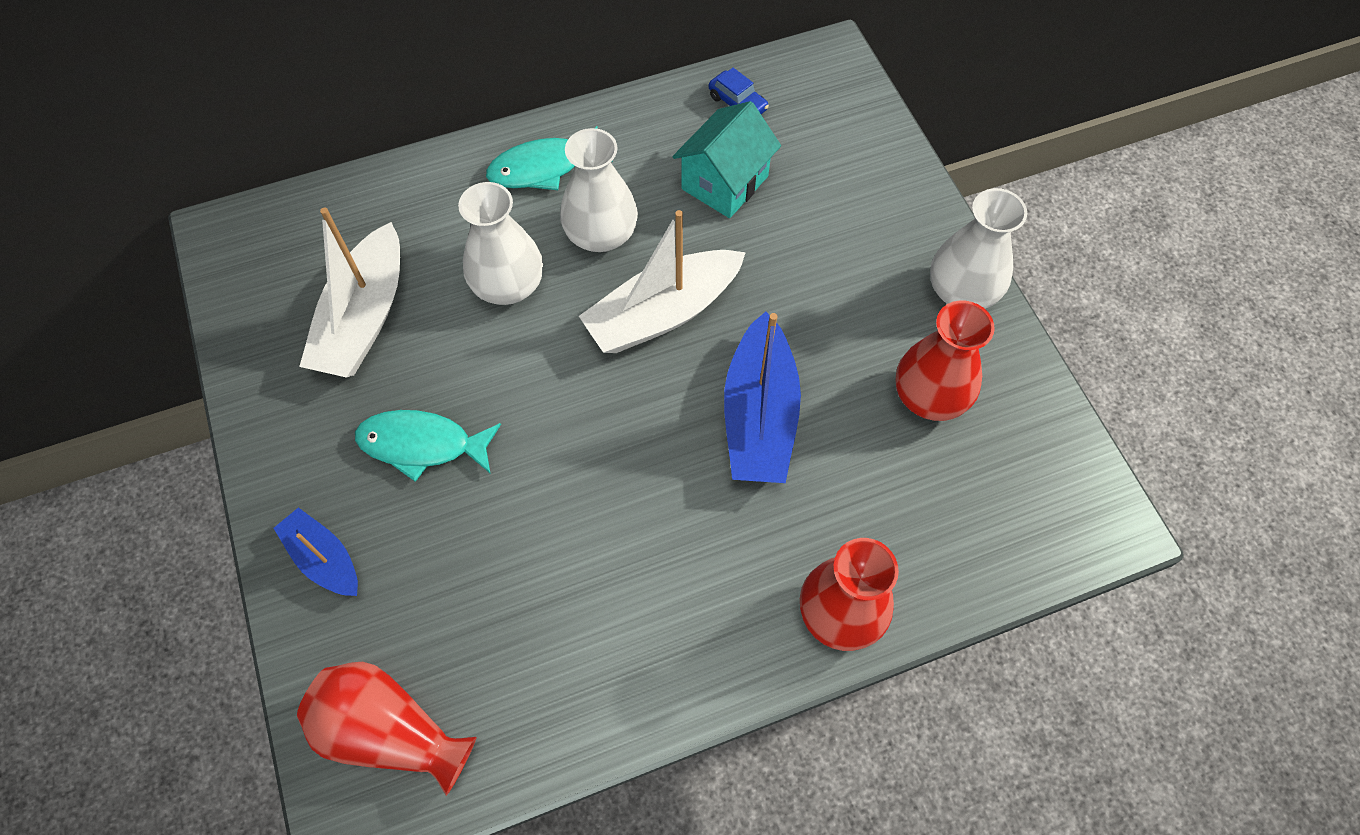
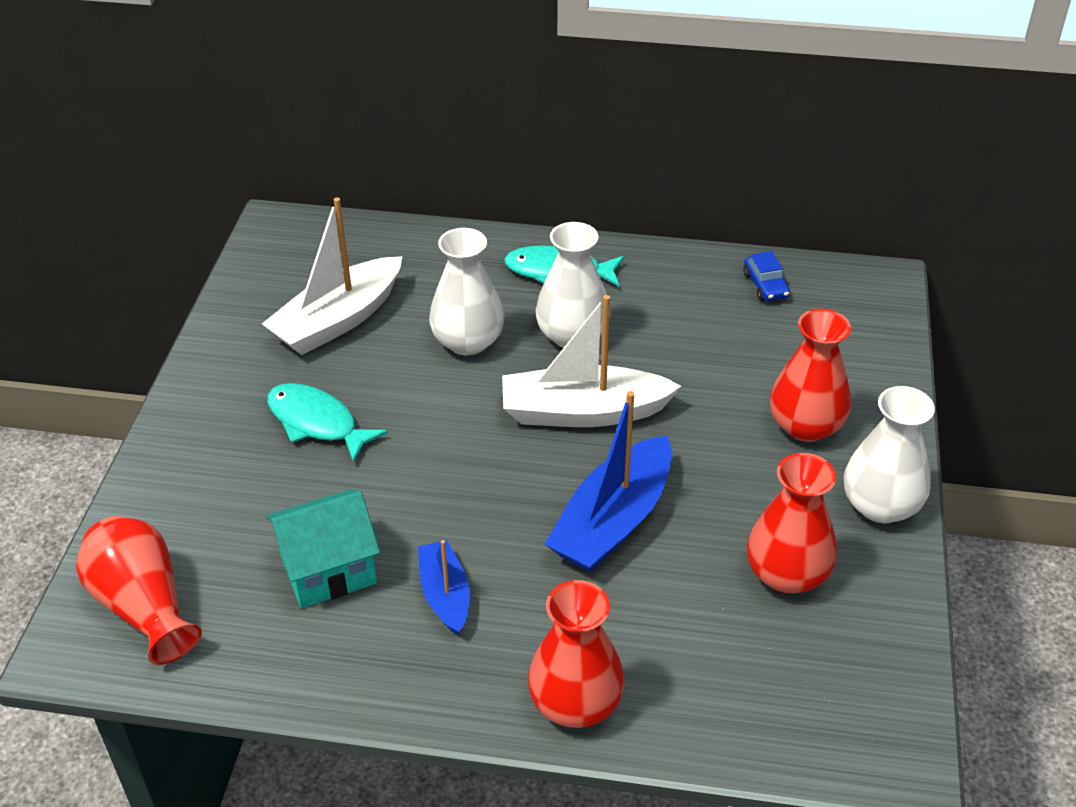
camera: 30 degrees right, 20 degrees down
blue boat [274,507,358,596] -> blue boat moved to [418,540,470,636]
turquoise house [672,101,781,218] -> turquoise house moved to [266,489,380,608]
none -> red vase [770,309,851,442]

